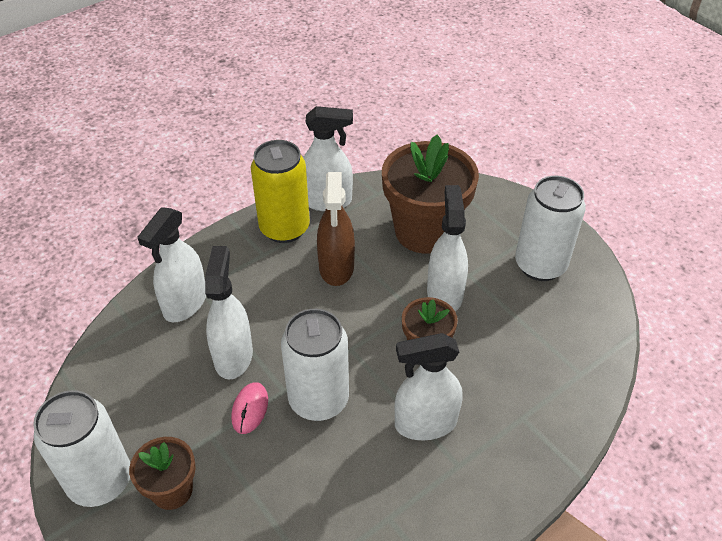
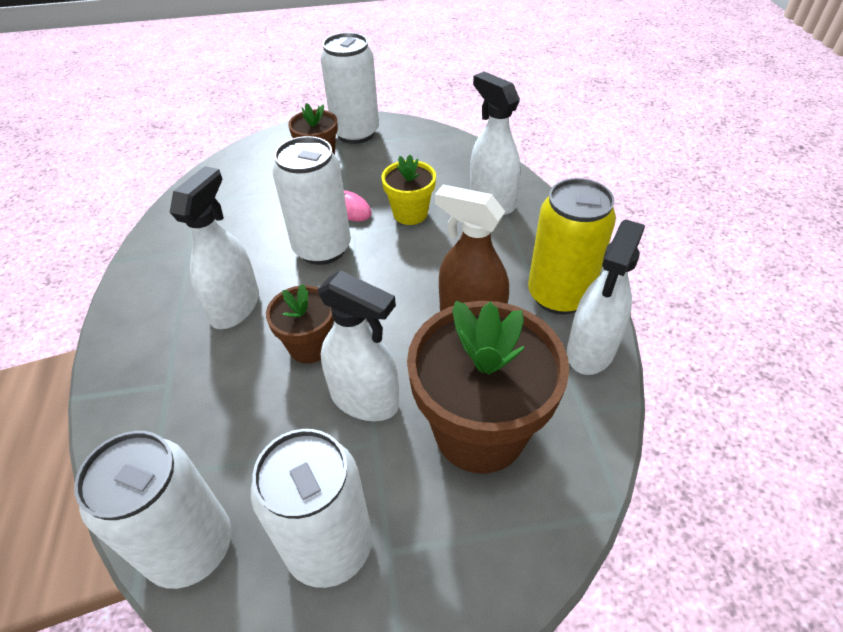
camera: 120 degrees right, 0 degrees up
white spray bottle [205,246,253,379] -> yellow flower pot [381,155,436,225]
none -> white can [74,431,231,589]

